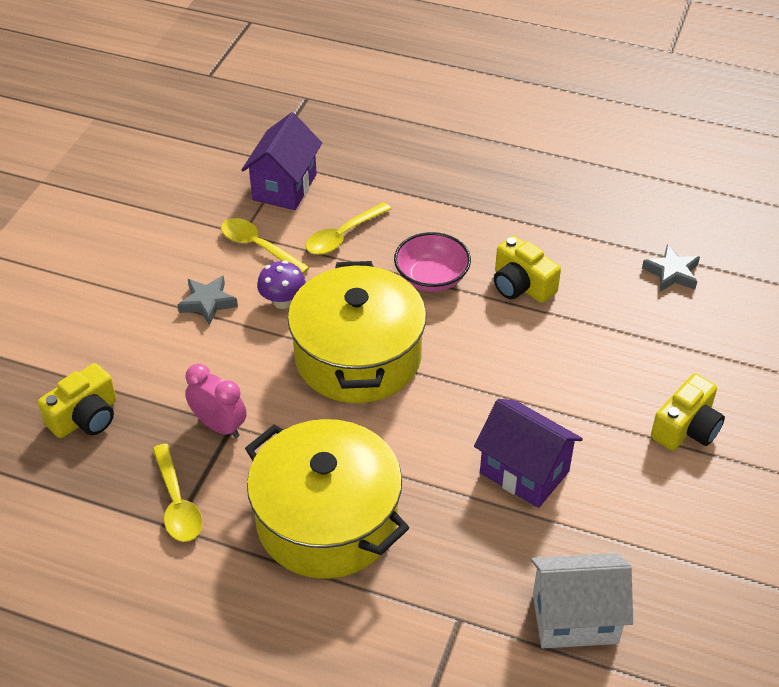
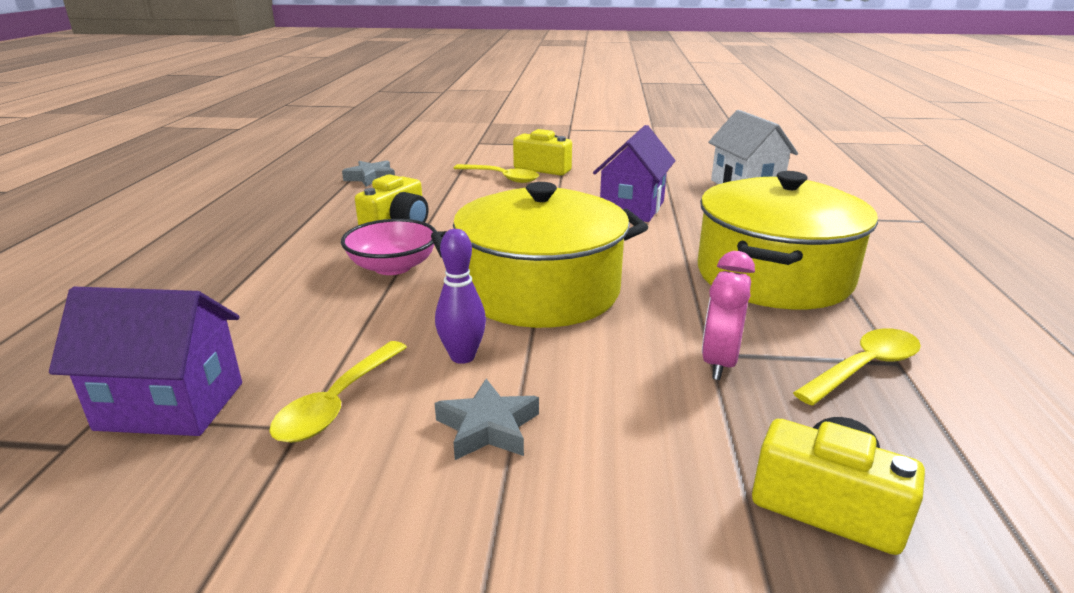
camera: 105 degrees left, 20 degrees down
purple mushroom [257,260,306,309] -> purple bowling pin [435,229,486,364]
yellow spoon [305,202,391,255] -> yellow spoon moved to [454,164,539,183]

